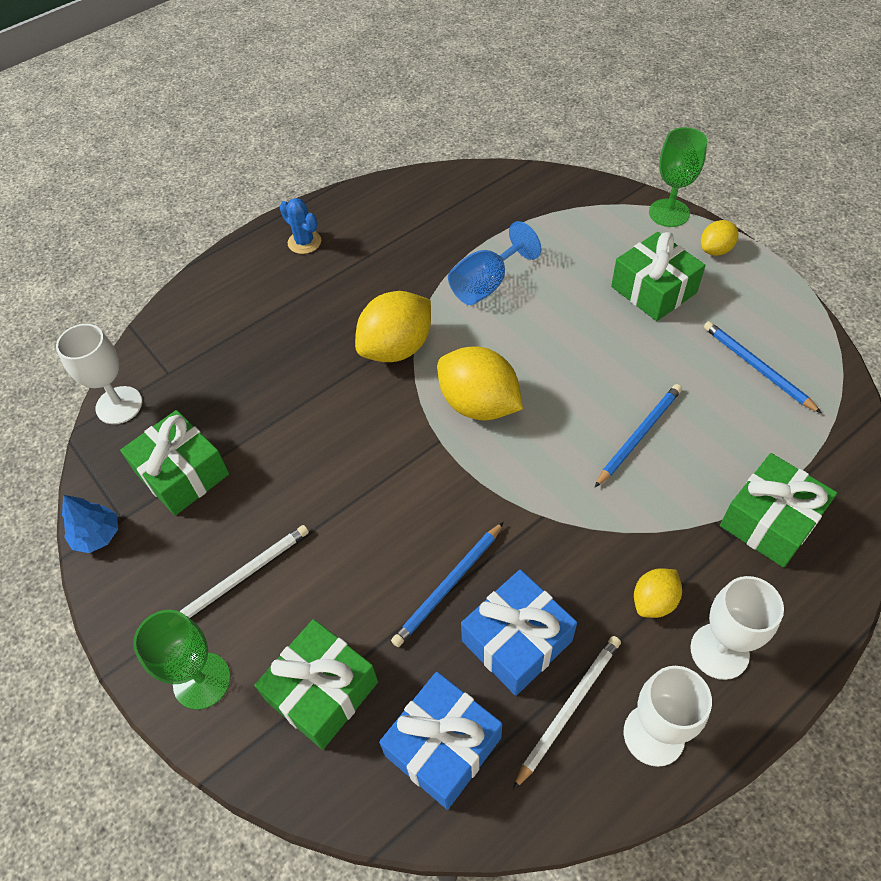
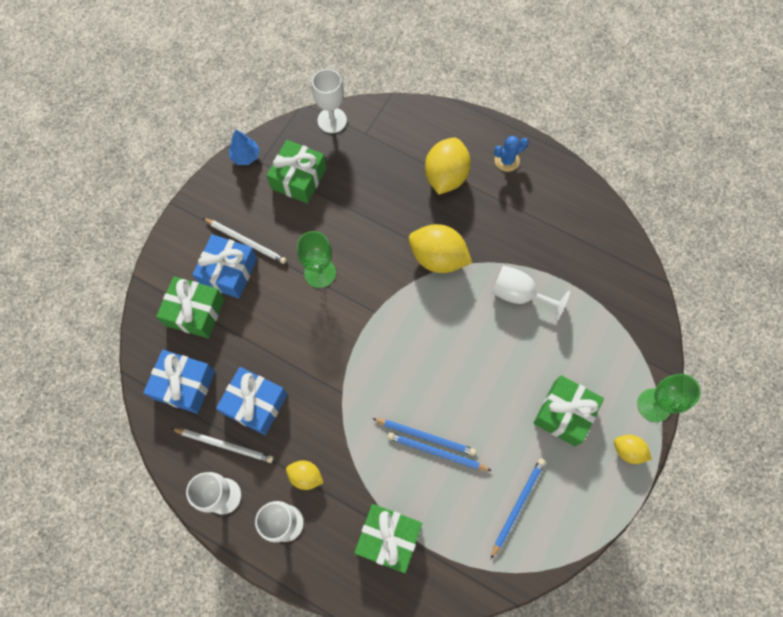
camera: 65 degrees right, 15 degrees up
green goblet [133,610,231,710] -> green goblet moved to [297,231,336,288]
blue cactus [280,198,321,254] -> blue cactus turned 45 degrees clockwise [494,136,529,172]
blue pencil [391,522,504,647] -> blue pencil moved to [387,432,492,471]
yellow lemon [437,347,523,421] -> yellow lemon moved to [425,137,471,194]
blue goblet [448,221,542,305] -> white goblet [491,265,570,321]
none -> blue gift [192,234,257,299]

